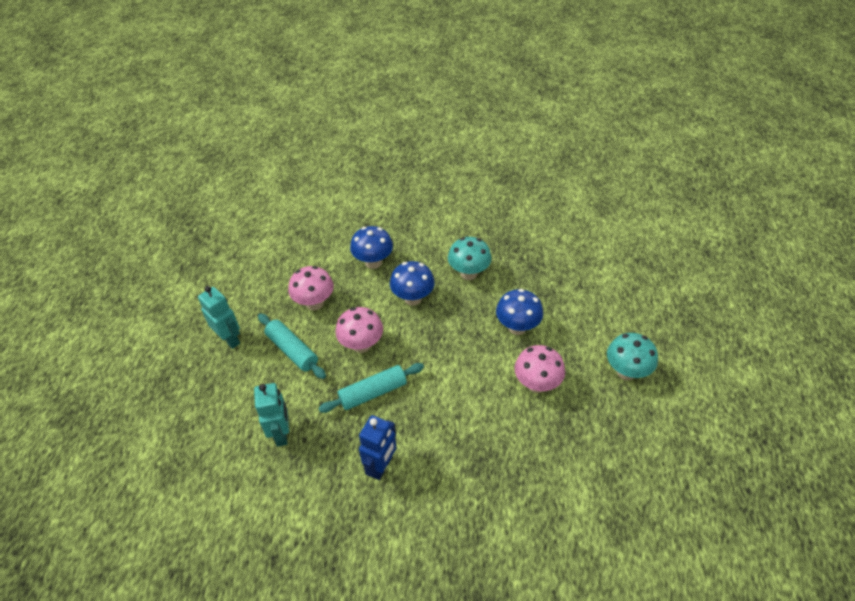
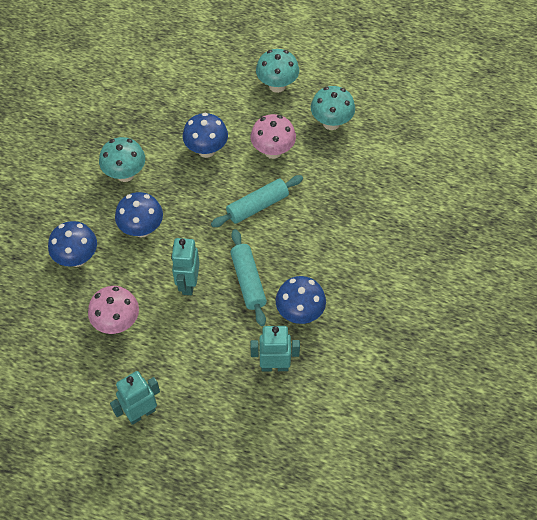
camera: 80 degrees left, 10 degrees up
turquoise rolling pin [258,314,326,379] -> turquoise rolling pin moved to [211,175,303,227]
pink mushroom [335,307,383,353] -> turquoise robot [171,238,200,295]
blue robot [359,415,397,480] -> none
none -> blue mushroom [276,276,326,324]
none -> turquoise mushroom [311,86,355,130]

